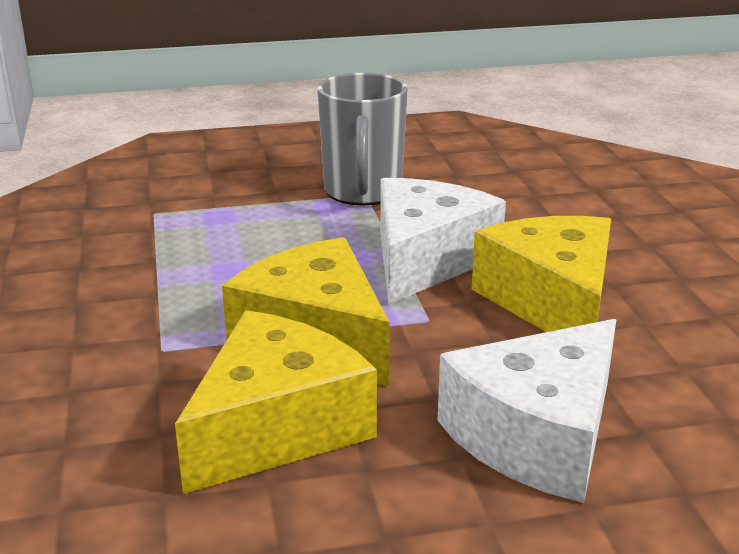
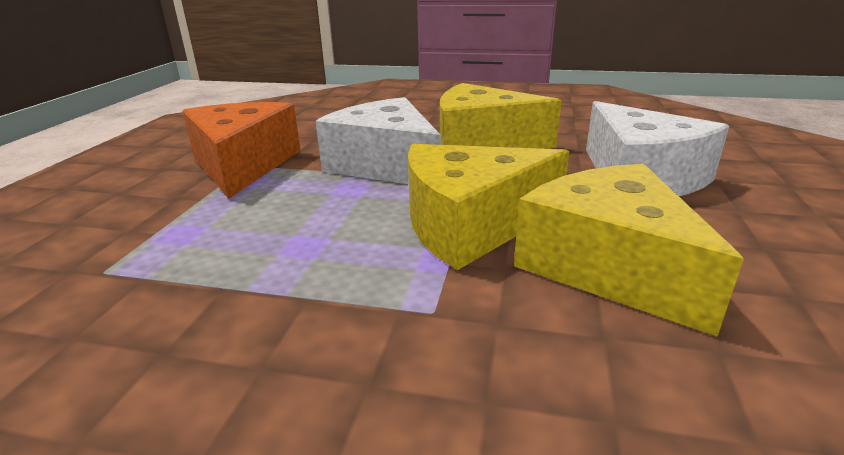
camera: 65 degrees left, 0 degrees up
grey mug [317,73,408,206] -> orange cheese [182,102,301,199]

